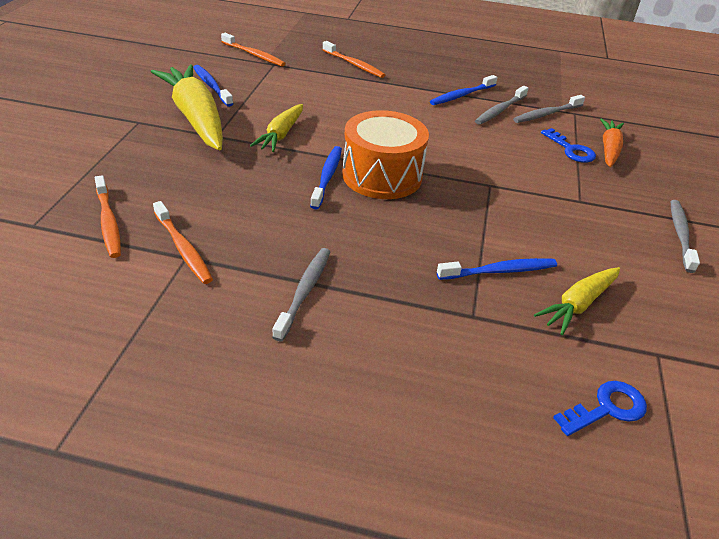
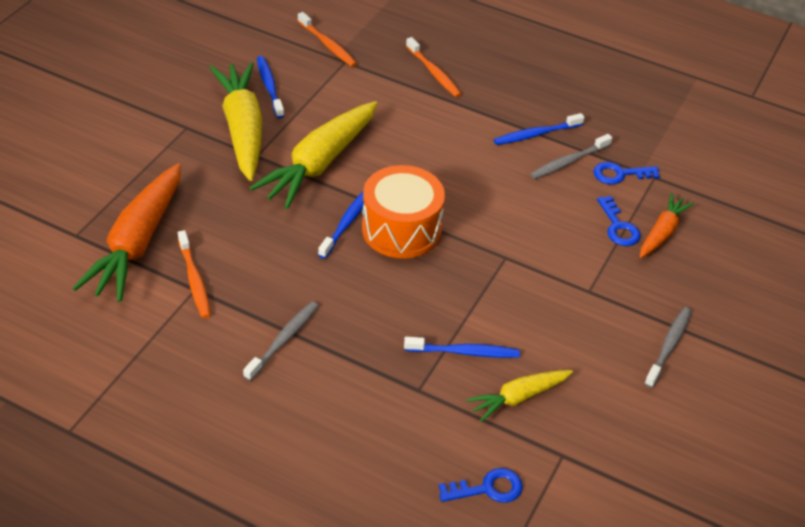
camera: 15 degrees right, 5 degrees up
orange toothbrush [95,175,121,258] -> orange carrot [72,163,181,302]
yellow carrot [250,104,303,152] -> yellow carrot [250,101,378,209], size x1.83
grey toothbrush [513,95,585,123] -> blue key [593,162,660,184]

